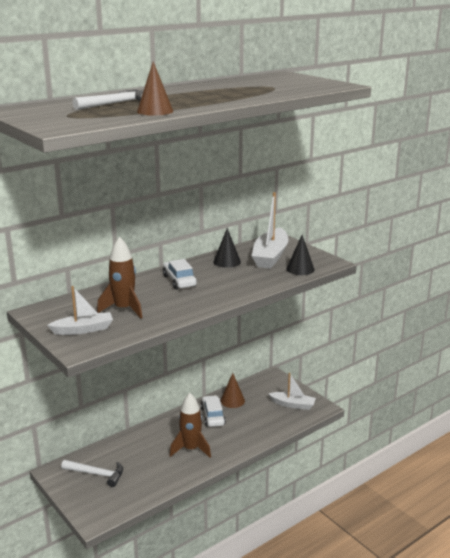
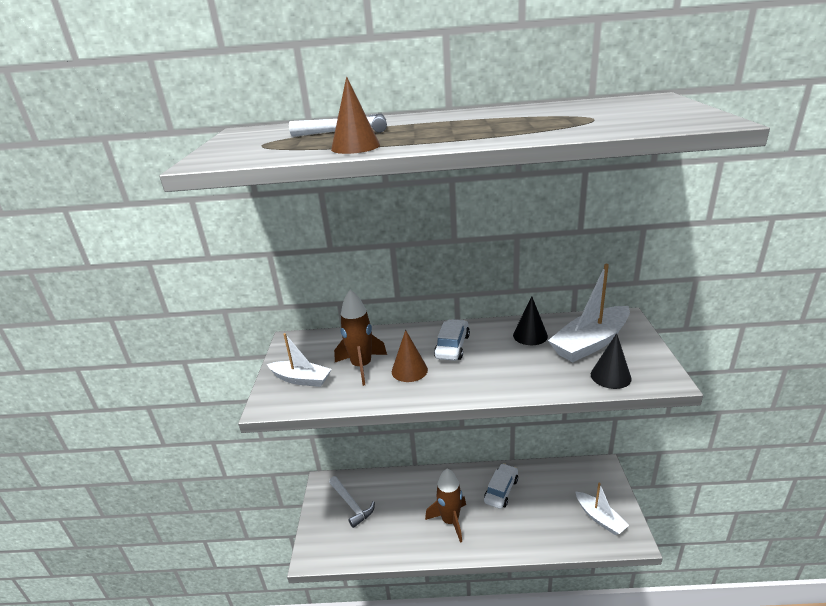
camera: 40 degrees right, 5 degrees up
brown cone [220,373,245,408] -> brown cone moved to [392,330,428,382]

